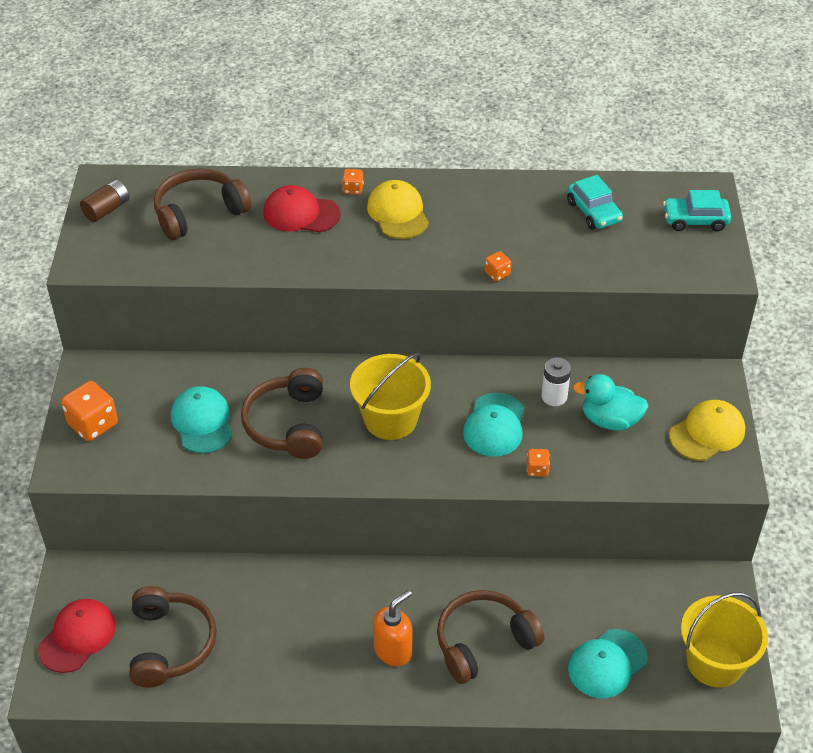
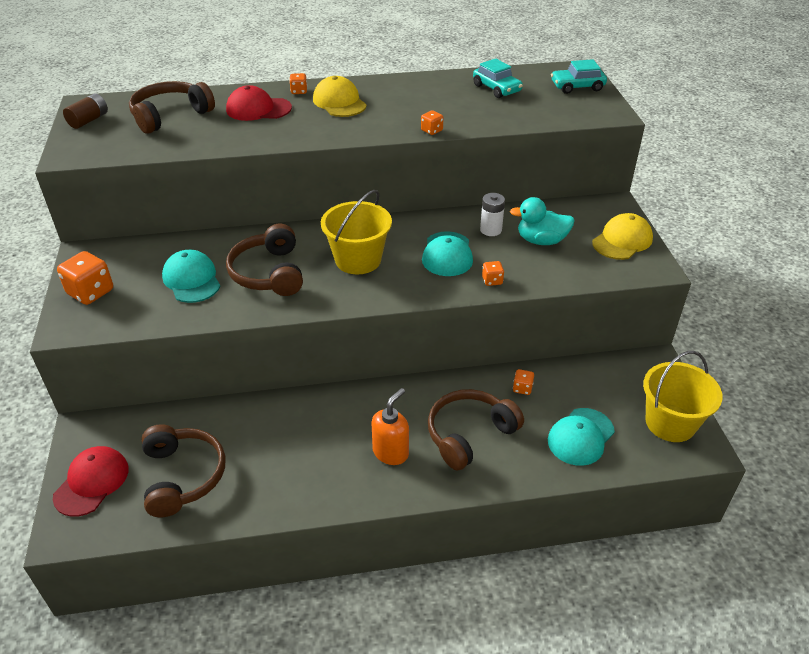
camera: 10 degrees left, 5 degrees down
none -> orange dice [513,369,534,395]

